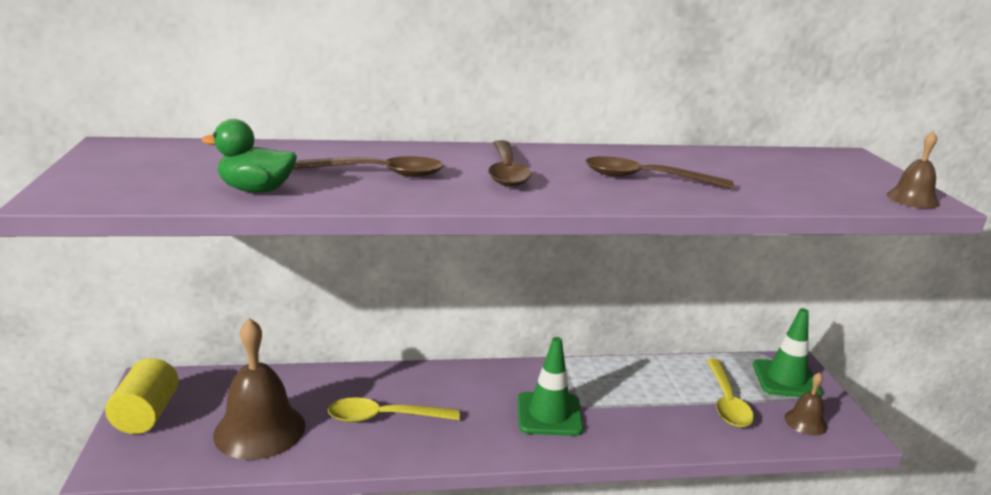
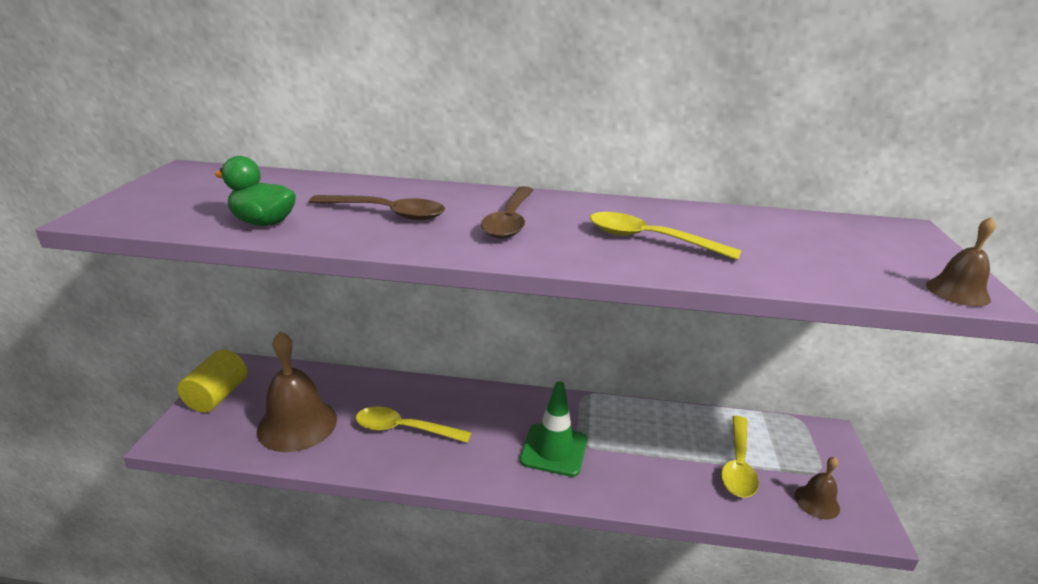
camera: 15 degrees right, 5 degrees up
brown spoon [586,156,733,189] -> yellow spoon [590,212,742,260]
green traffic cone [753,308,823,397] -> none

